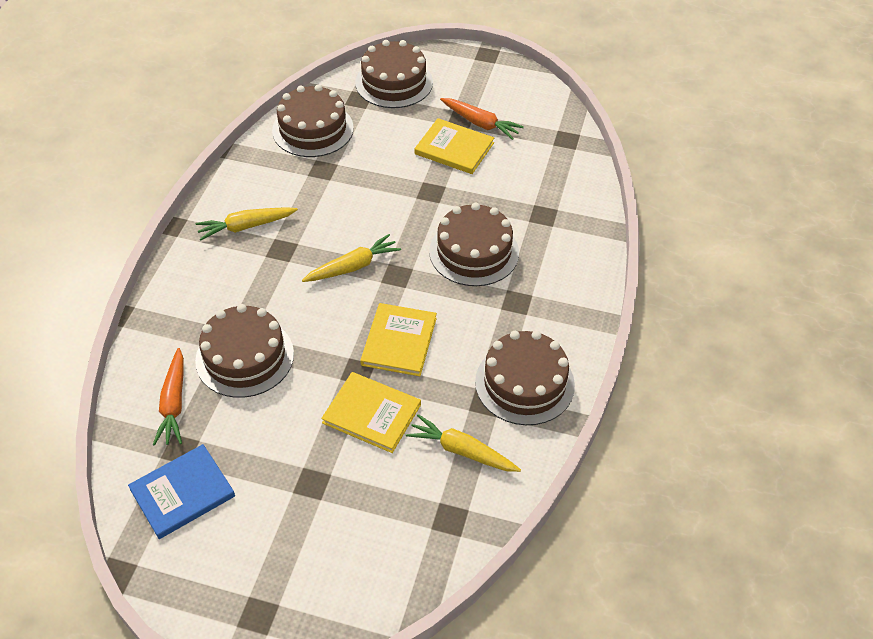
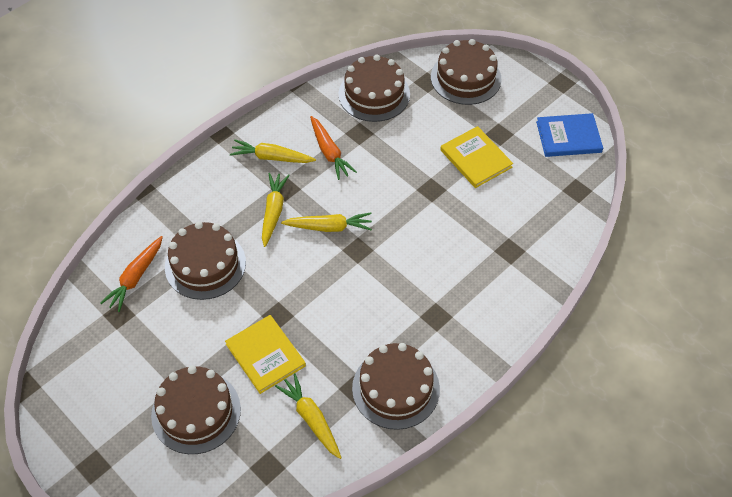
camera: 30 degrees right, 5 degrees up
blue book [128,444,235,539] -> blue book moved to [536,113,603,157]
yellow book [360,303,437,376] -> none
brown cake [429,203,519,286] -> brown cake moved to [151,366,241,454]
orange carrot [440,98,524,140] -> orange carrot moved to [310,116,357,180]
none -> yellow carrot [262,173,290,247]

